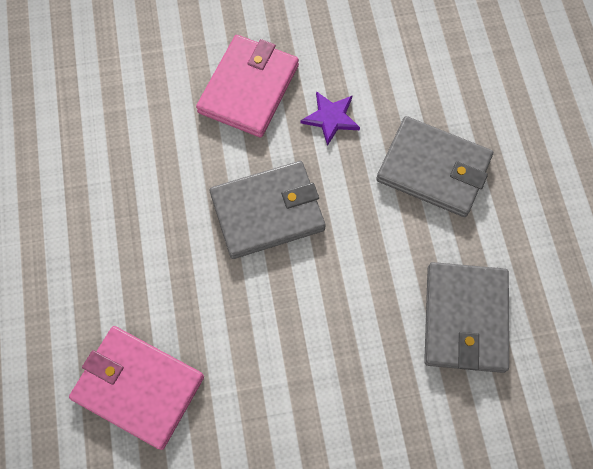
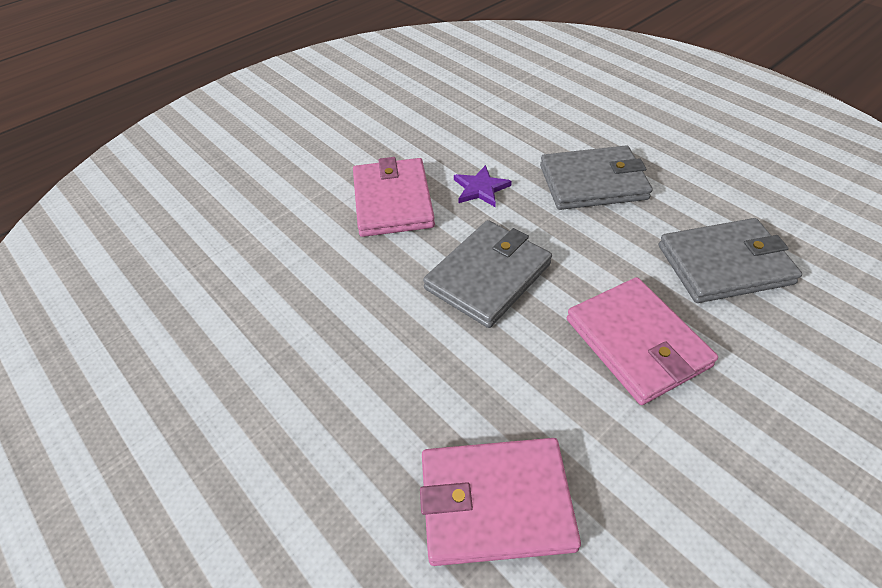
camera: 30 degrees left, 20 degrees down
grey wallet [424,262,509,373] -> grey wallet turned 75 degrees counterclockwise [659,218,802,303]
none -> pink wallet [567,277,718,405]

